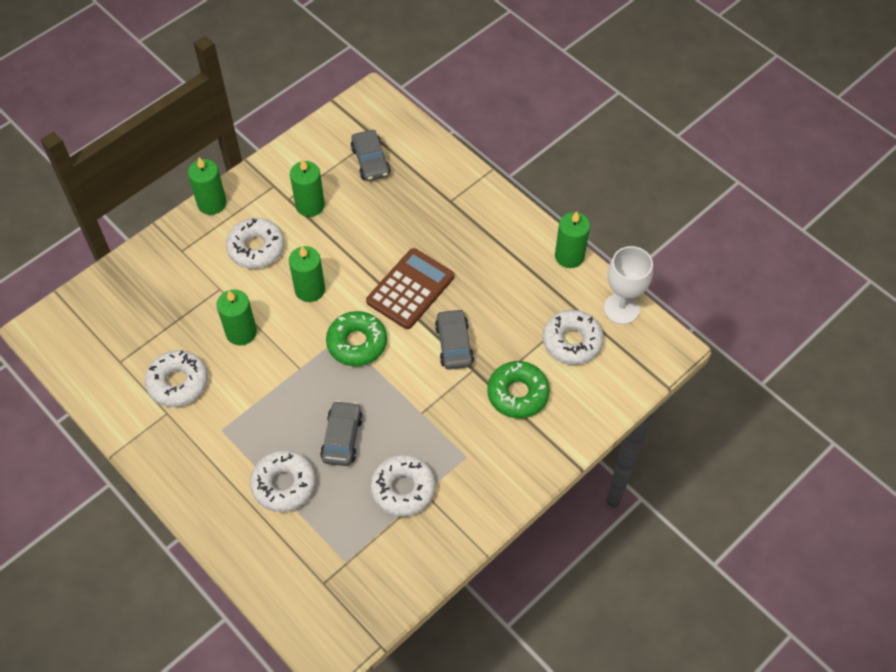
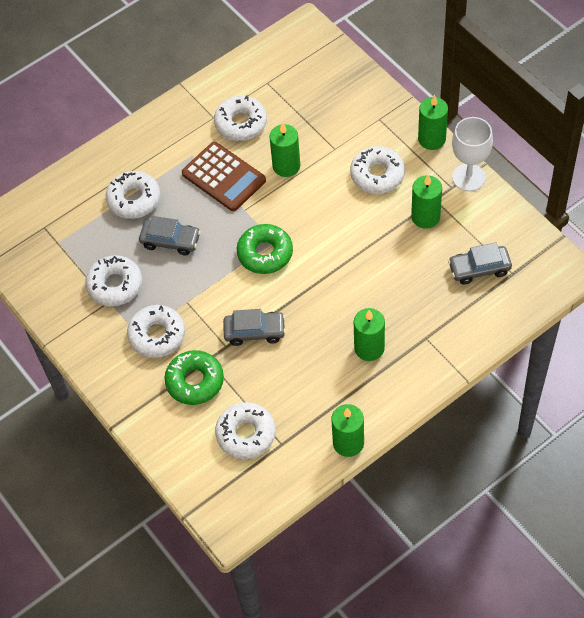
camera: 100 degrees right, 0 degrees up
green candle [289,246,325,302] -> green candle moved to [354,308,385,361]
brown calculator [366,248,454,329] -> brown calculator moved to [182,142,266,211]
white goblet [604,246,653,324] -> white goblet moved to [452,117,493,191]
none -> white donut [127,305,185,358]

